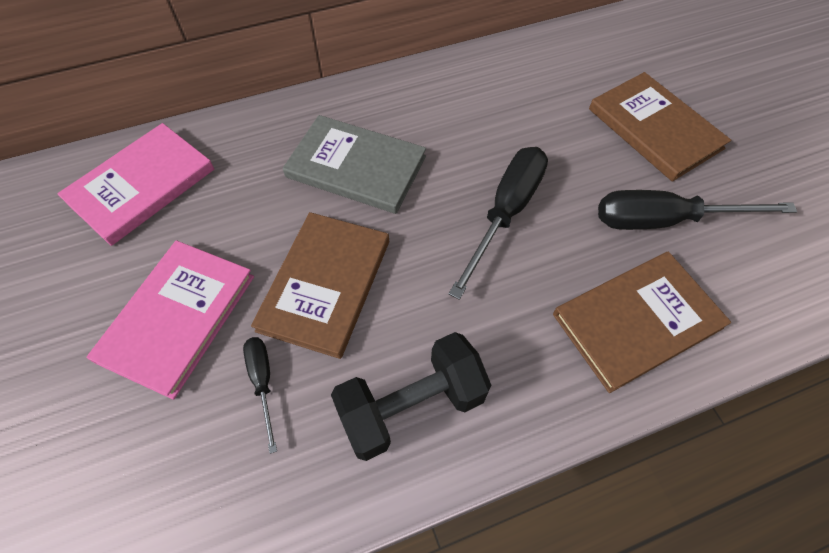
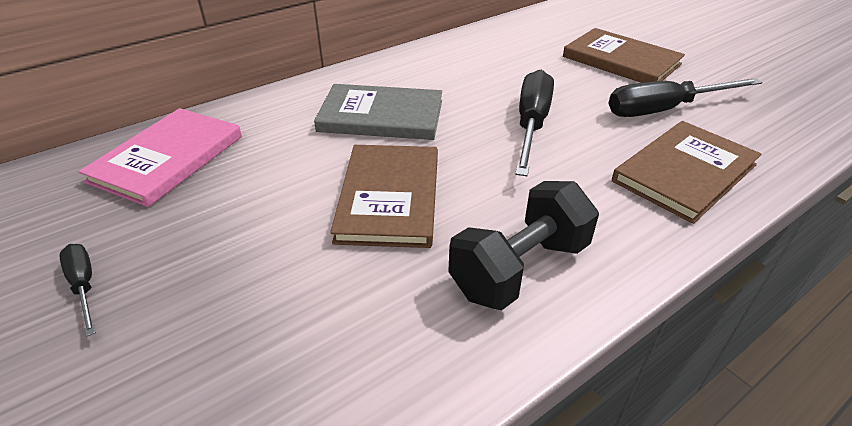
camera: 15 degrees left, 20 degrees down
pink book [86,240,254,400] -> none
black screwdriver [243,337,277,454] -> black screwdriver moved to [59,244,96,337]

